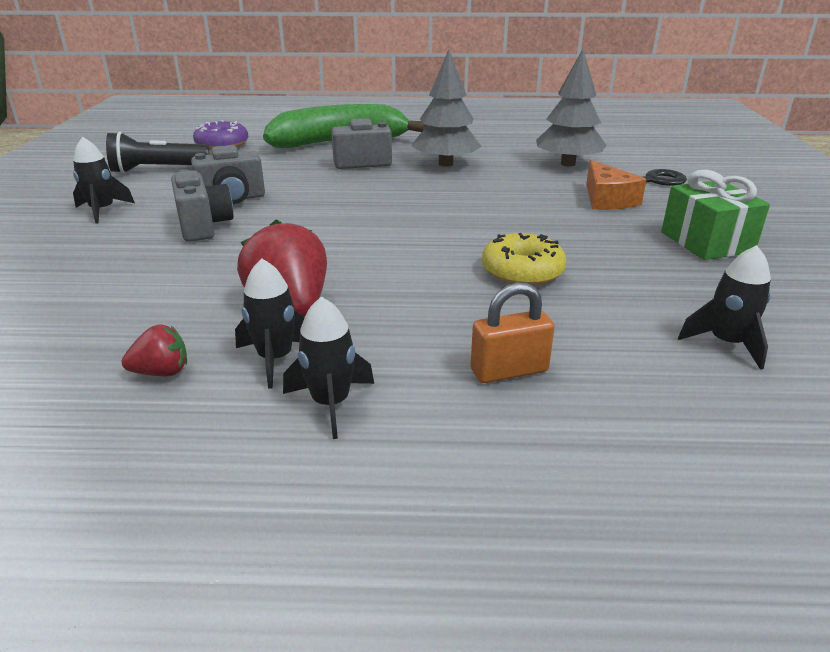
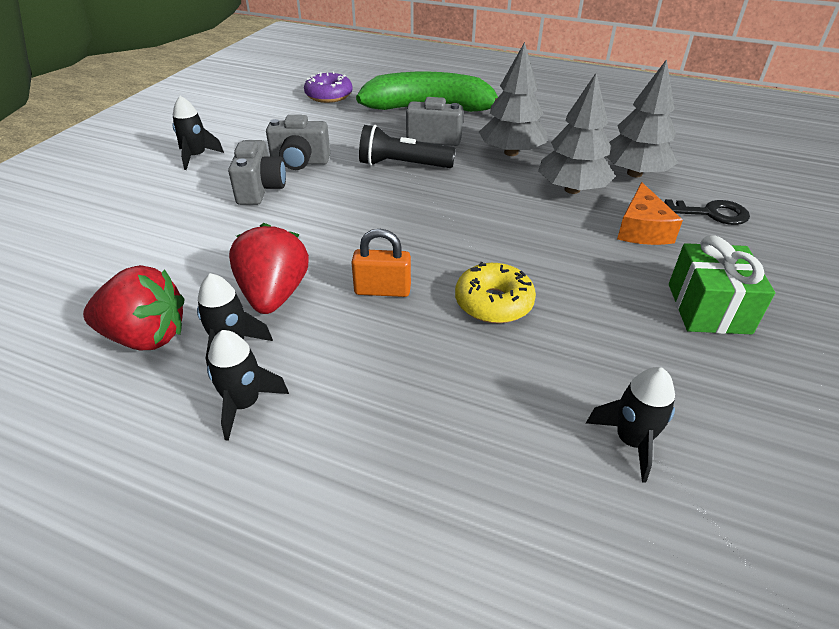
camera: 20 degrees right, 10 degrees up
black flashlight [106,132,210,173] -> black flashlight moved to [359,125,456,168]
red strawberry [122,324,187,376] -> red strawberry [83,265,185,350], size x1.95
orange padlock [471,282,555,383] -> orange padlock moved to [351,229,411,297]
none -> grey tree [538,72,616,194]

